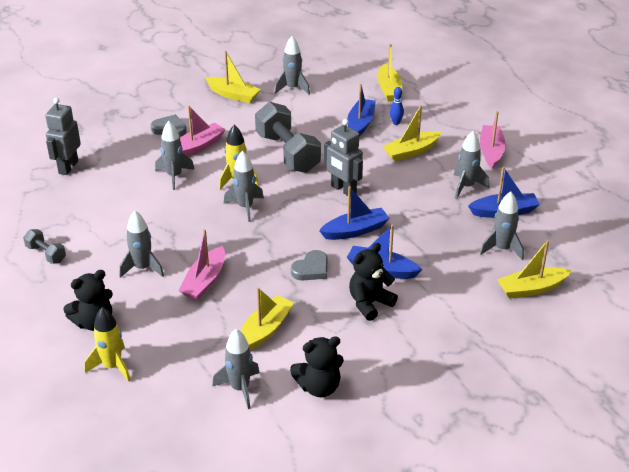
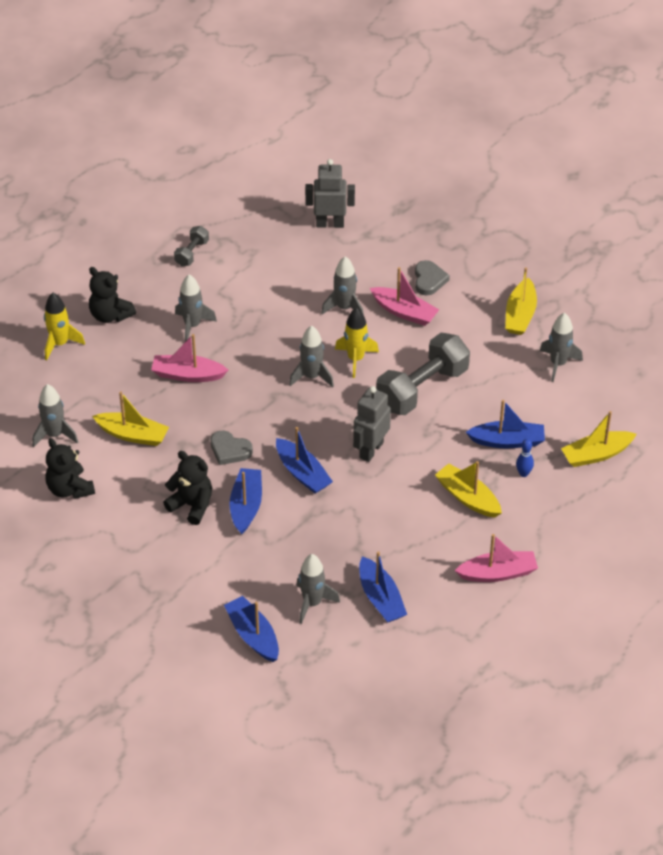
camera: 75 degrees right, 10 degrees up
grey rocket [454,131,489,199] -> none
yellow boat [497,240,572,299] -> blue boat [224,596,279,662]

